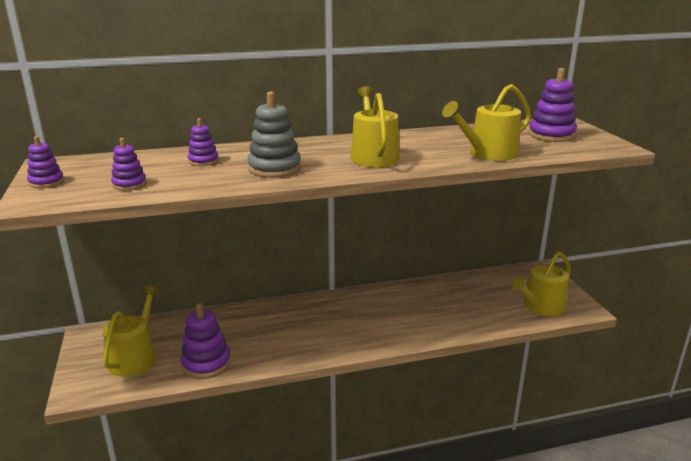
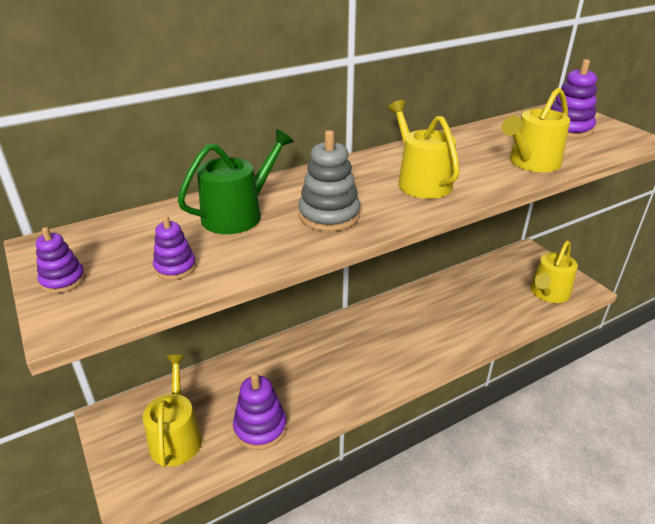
camera: 15 degrees left, 10 degrees up
purple stacking toy [188,118,219,166] -> green watering can [178,129,294,234]

